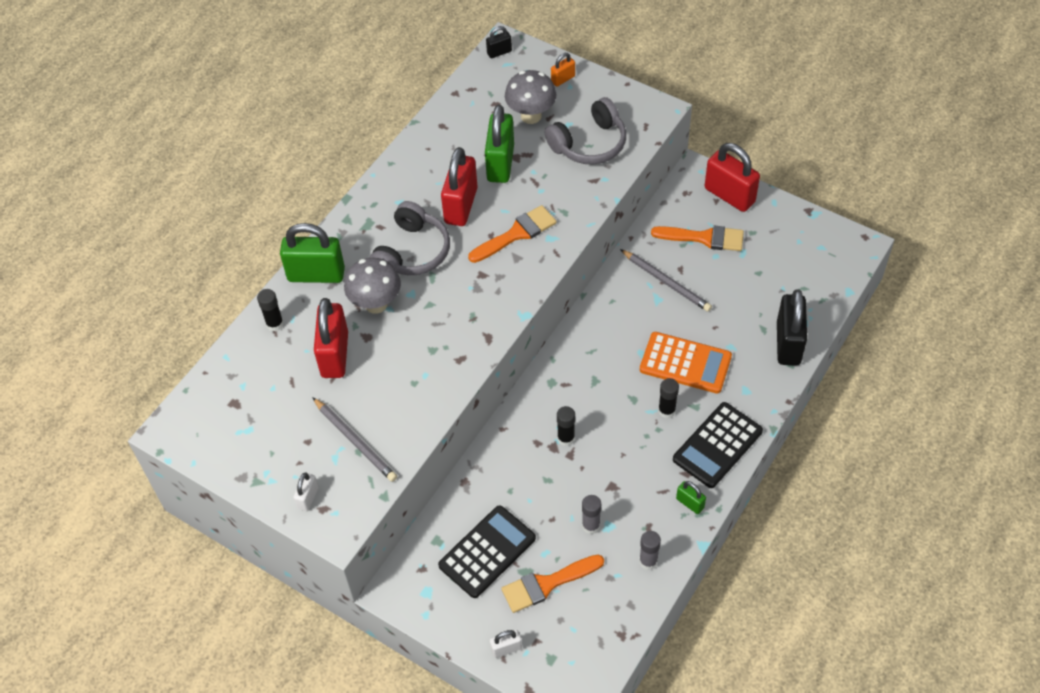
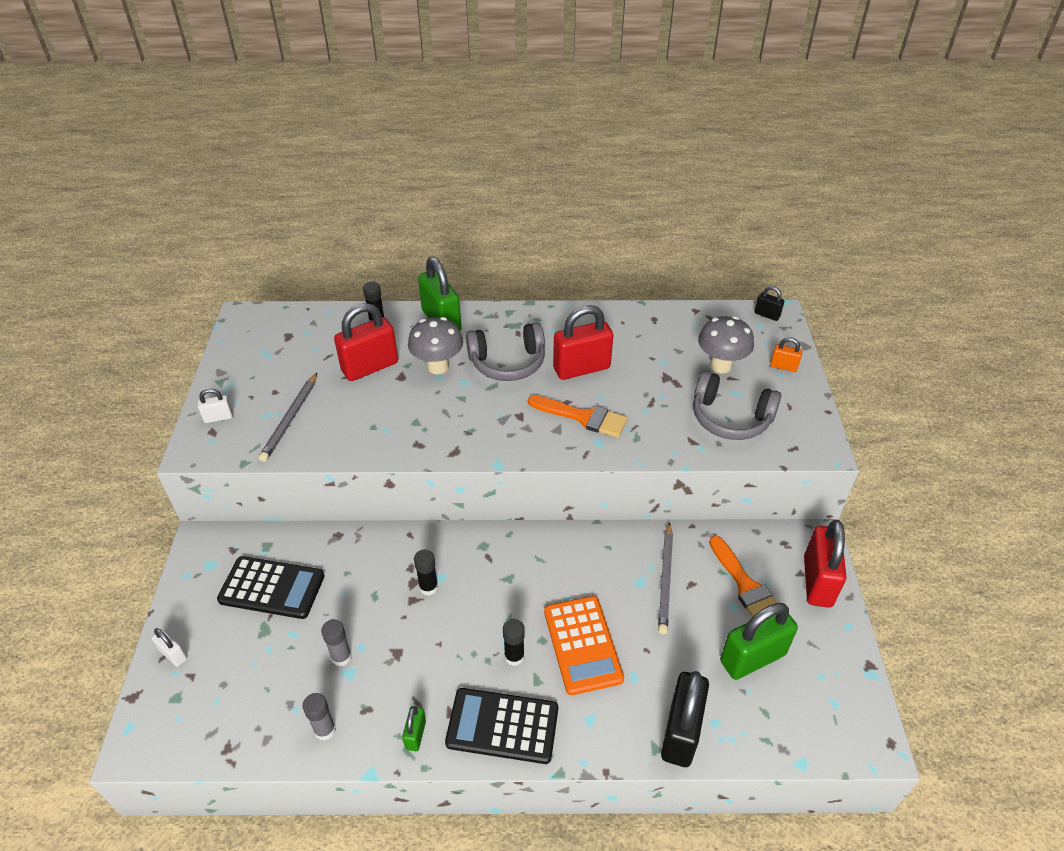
camera: 55 degrees right, 10 degrees down
green padlock [485,105,514,183] -> green padlock moved to [720,603,798,680]
orange brush [501,554,604,613] -> none
black padlock [777,289,807,366] -> black padlock turned 45 degrees counterclockwise [661,671,709,767]

